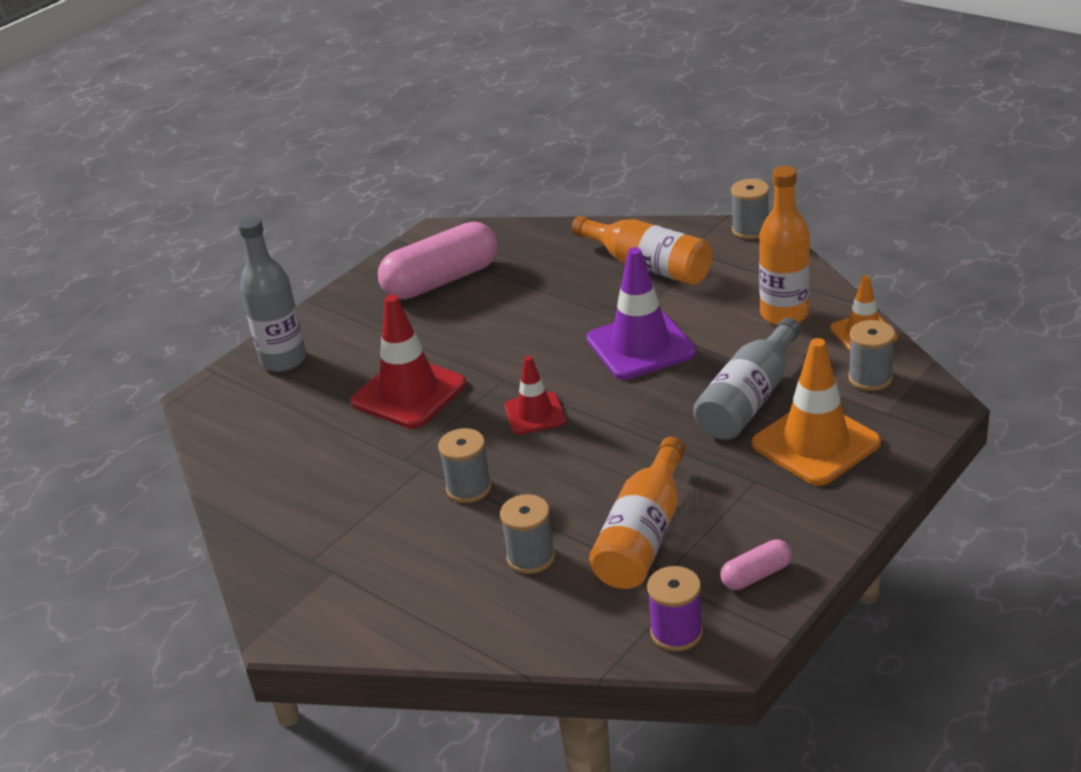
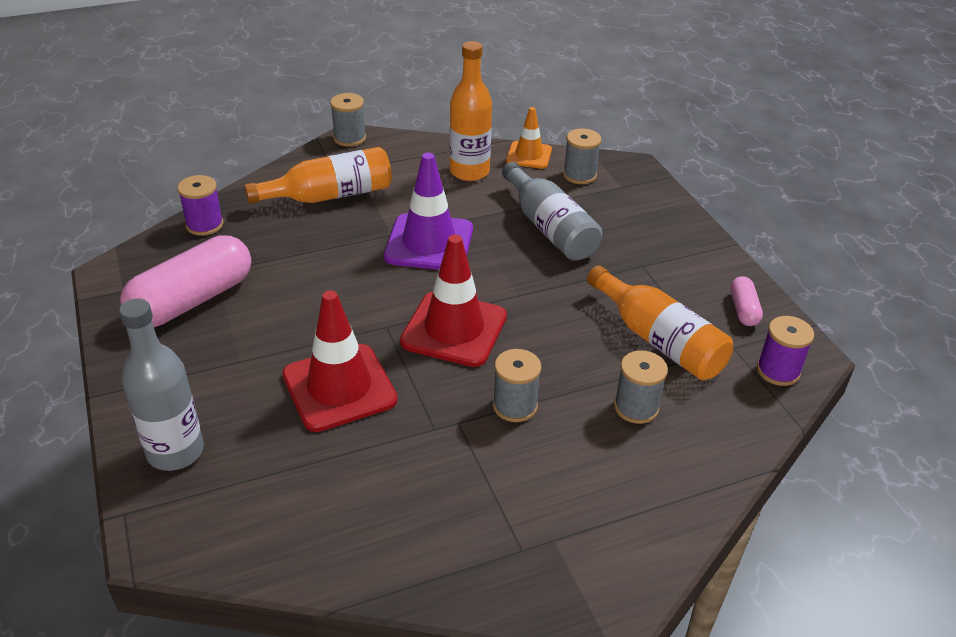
camera: 65 degrees left, 5 degrees up
pink capsule [378,222,498,299] -> pink capsule turned 45 degrees clockwise [120,235,251,327]
red traffic cone [505,356,566,435] -> red traffic cone [400,235,507,367], size x1.70
orange traffic cone [752,338,881,486] -> none
none -> purple spool [177,175,224,236]

